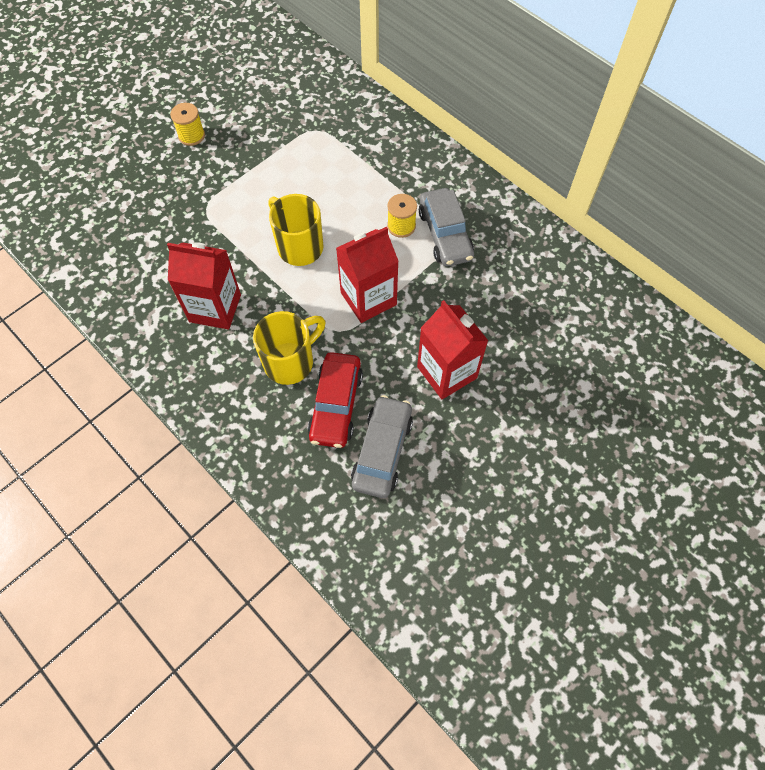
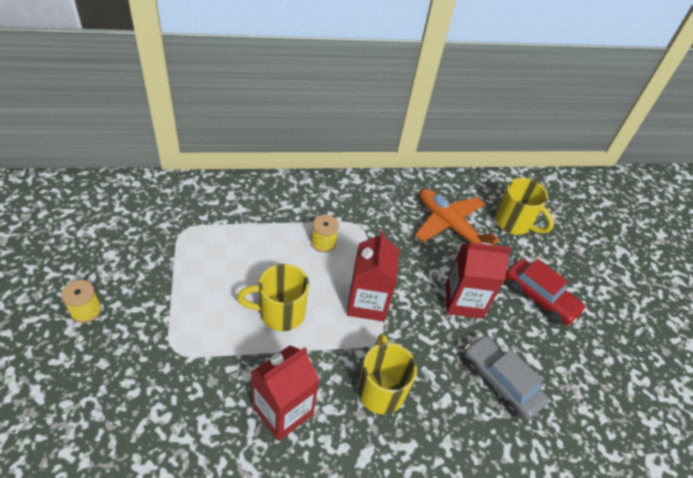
camera: 60 degrees left, 15 degrees down
red car [308,352,363,448] -> red car moved to [506,259,586,325]
grey car [419,188,474,266] -> none
none -> orange plane [415,189,499,245]
none -> yellow mug [495,178,554,235]

